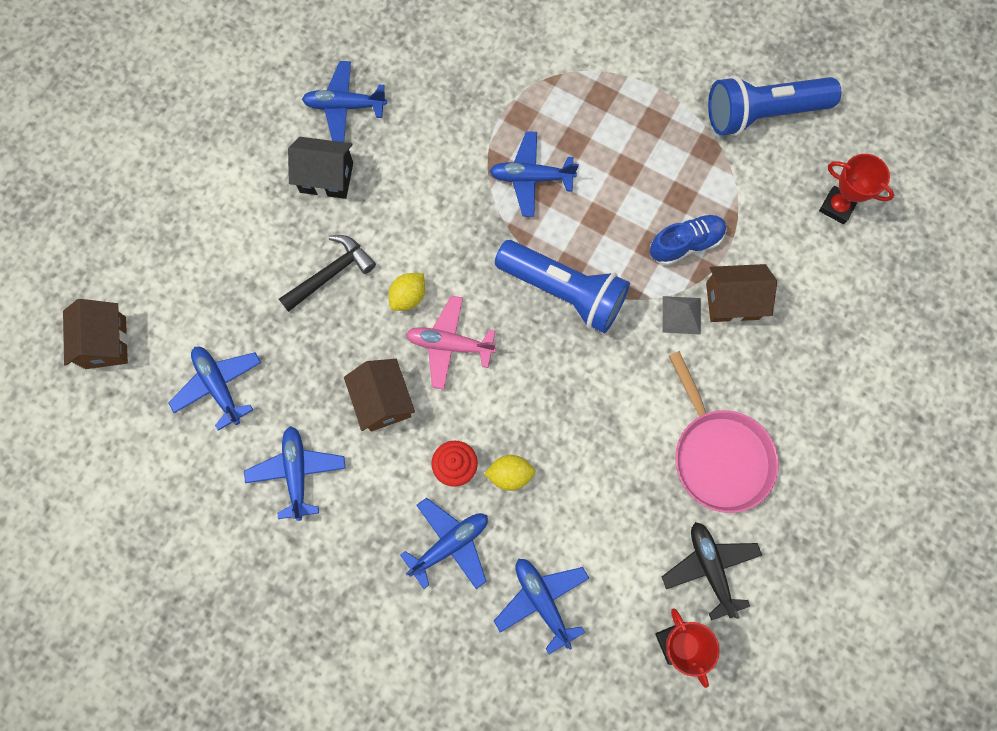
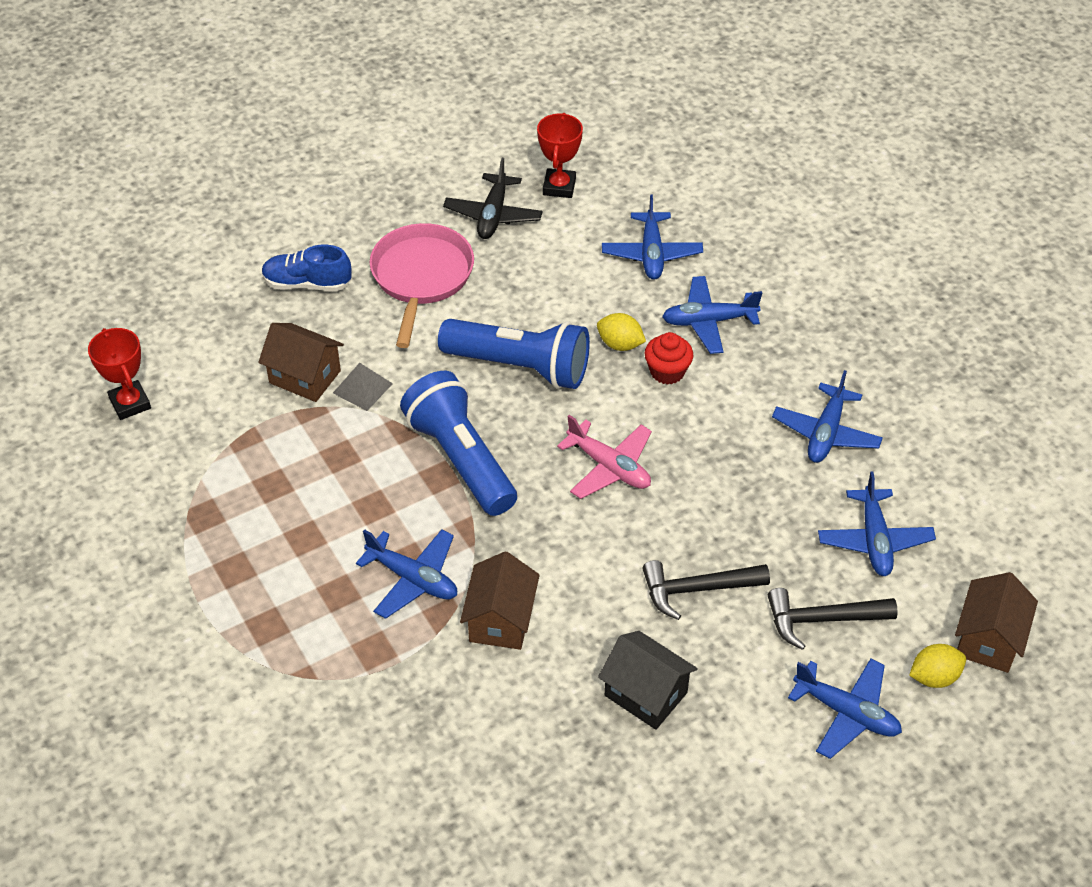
camera: 150 degrees left, 25 degrees down
blue plane [302,61,387,142] -> blue plane moved to [788,658,902,759]
brown house [344,359,415,431] -> brown house moved to [460,551,540,650]
yellow lemon [388,273,425,311] -> yellow lemon moved to [909,644,966,688]
blue shoe [650,214,727,266] -> blue shoe moved to [262,245,352,291]
blue flashlight [708,76,841,136] -> blue flashlight moved to [438,319,590,389]
none -> black hammer [768,588,898,650]

